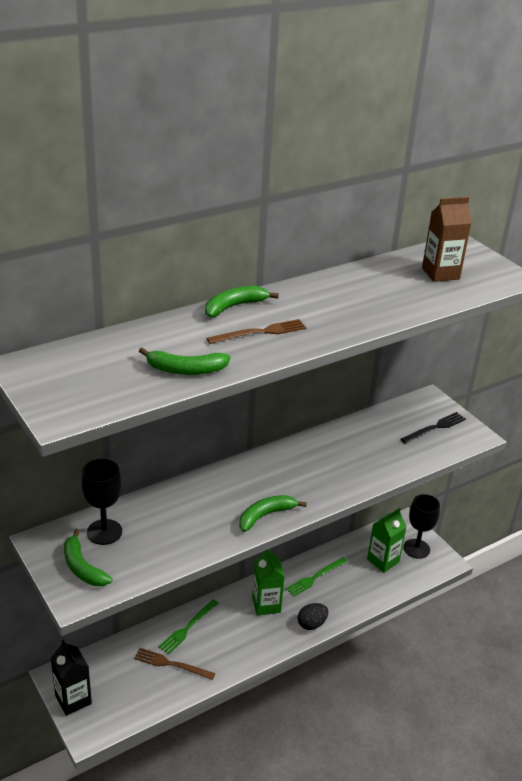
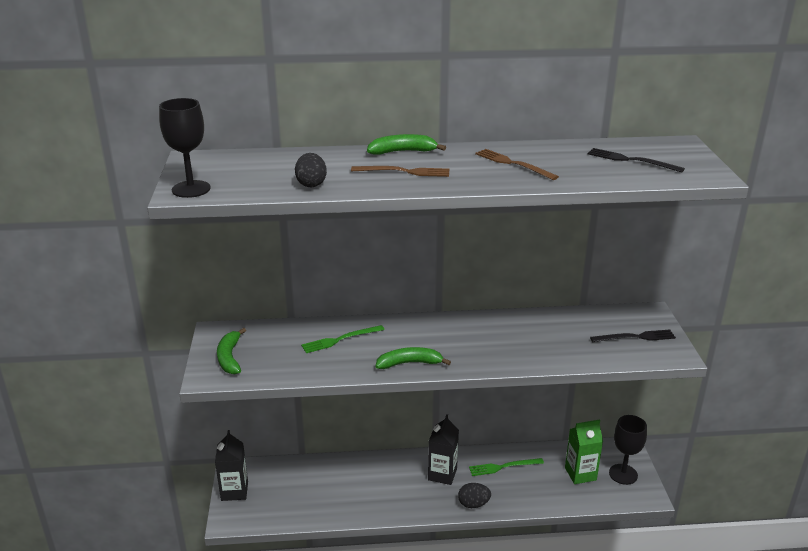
camera: 30 degrees right, 5 degrees down
black goblet [81,459,122,545] -> black goblet moved to [159,98,211,198]
brown fork [134,648,216,680] -> brown fork moved to [475,149,559,180]
green banana [139,348,231,375] -> black egg [295,153,327,187]
green fork [159,599,219,654] -> green fork moved to [301,325,384,353]
green carton [252,549,285,616] -> black carton [428,414,459,485]
brown carton [422,197,472,282] -> black fork [588,148,685,173]

